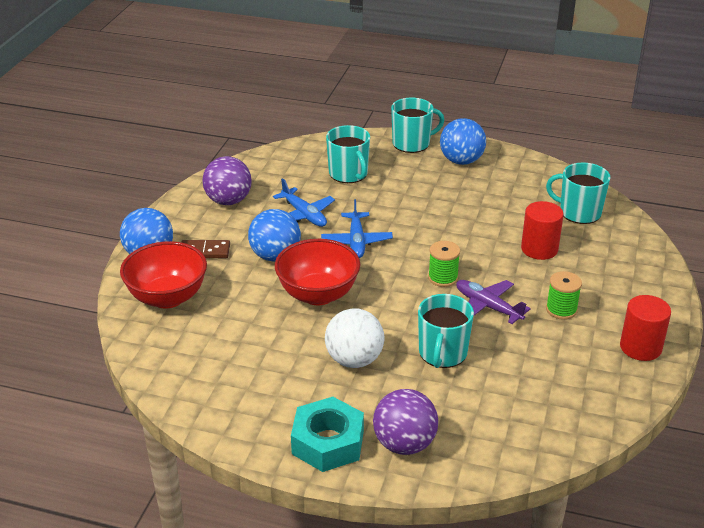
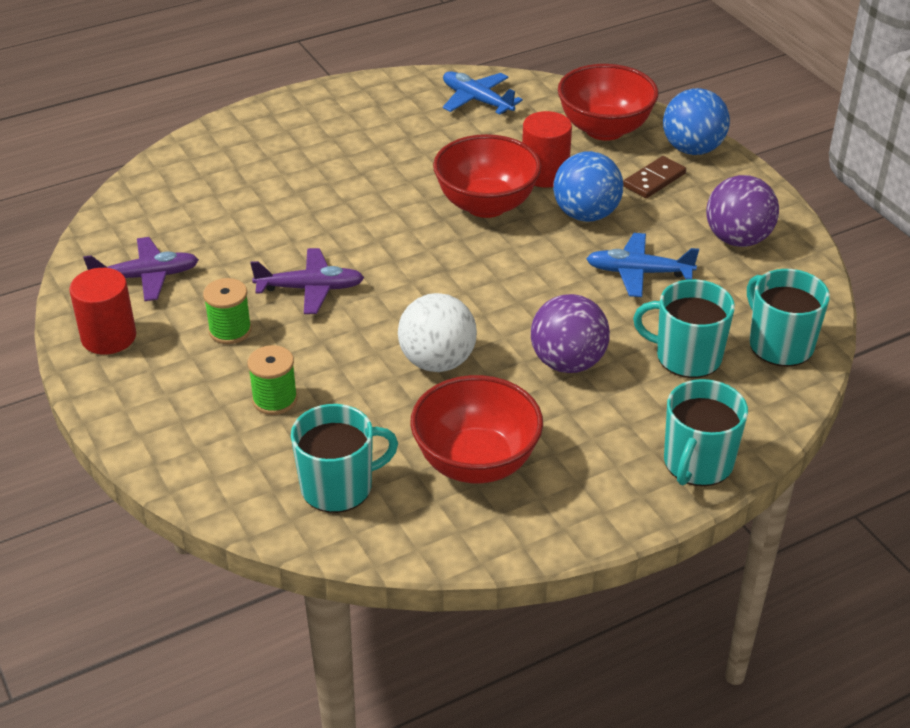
camera: 135 degrees right, 5 degrees up
turquoise nut [291,397,364,472] -> none
blue plane [321,199,393,258] -> blue plane moved to [443,71,523,115]
white ball [325,308,384,368] -> white ball moved to [398,293,477,372]
purple ball [373,389,438,455] -> purple ball moved to [531,294,610,373]
turquoise mug [418,294,474,368] -> turquoise mug moved to [747,269,830,367]
green spool [428,241,460,287] -> green spool moved to [248,345,298,415]
blue ball [440,118,486,165] -> none
red cylinder [521,201,564,260] -> red cylinder moved to [522,111,572,188]
none -> purple plane [83,237,199,301]
none -> red bowl [410,375,543,483]

